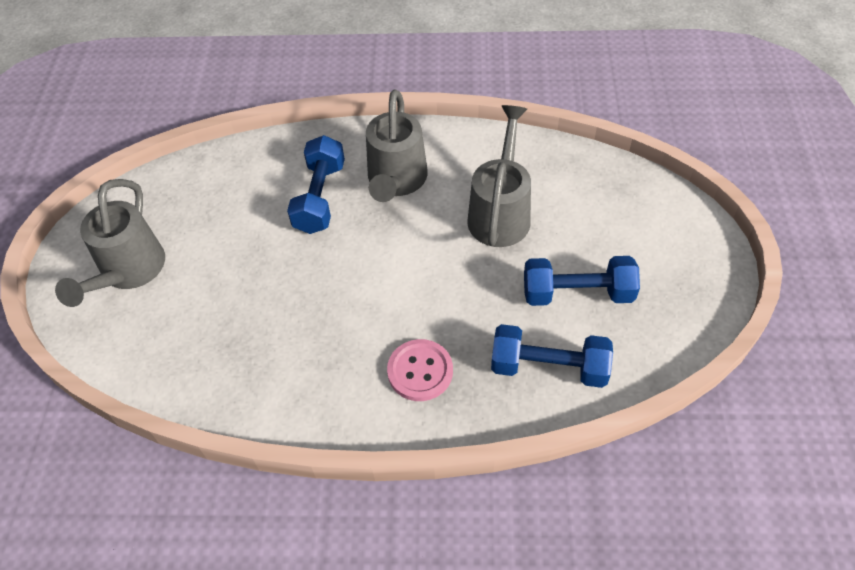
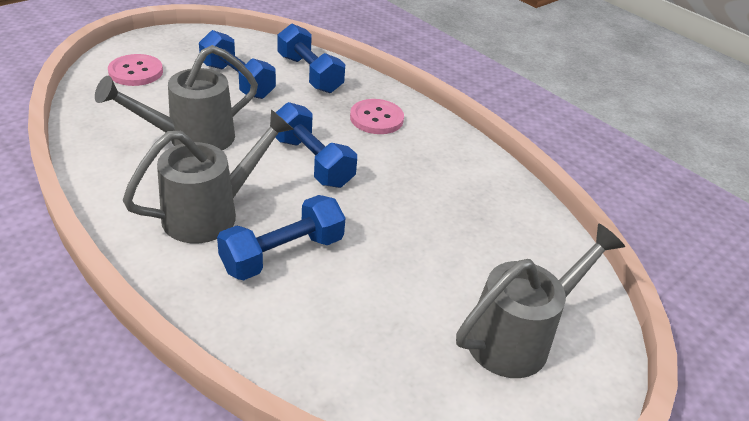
camera: 140 degrees left, 15 degrees down
none -> pink button [108,54,163,86]
none -> blue dumbbell [275,102,357,188]

